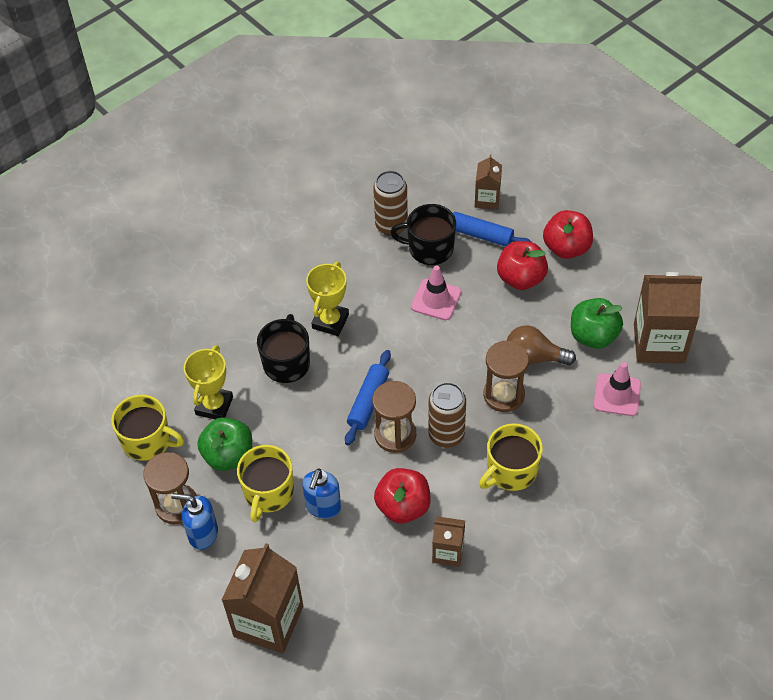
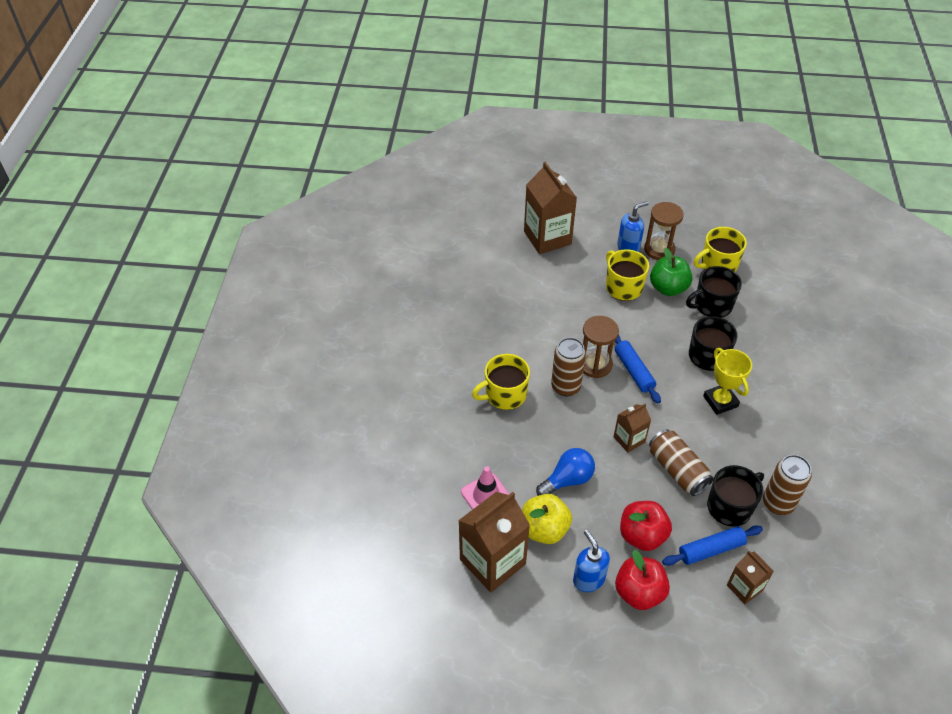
camera: 135 degrees right, 5 degrees down
yellow trophy [184,345,233,419] -> black mug [686,266,742,318]
blue soap dispenser [302,468,341,519] -> blue soap dispenser moved to [573,530,610,592]
red apple [374,468,431,524] -> none
pink traffic cone [411,265,461,320] -> brown can [649,429,713,496]
brown carton [432,516,465,567] -> brown carton moved to [614,403,651,453]
yellow mug [479,423,543,491] -> yellow mug turned 120 degrees counterclockwise [472,354,530,410]
brown hourglass [484,341,529,412] -> none
brown light bulb [507,325,576,365] -> blue light bulb [536,448,595,496]
green apple [571,298,623,349] -> yellow apple [522,494,572,544]

